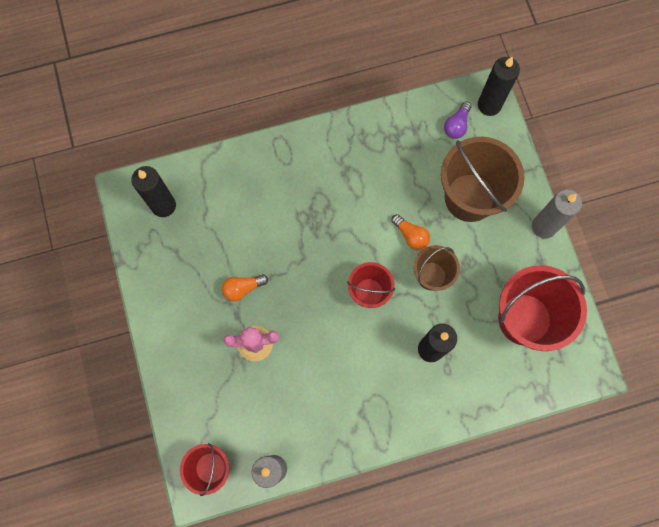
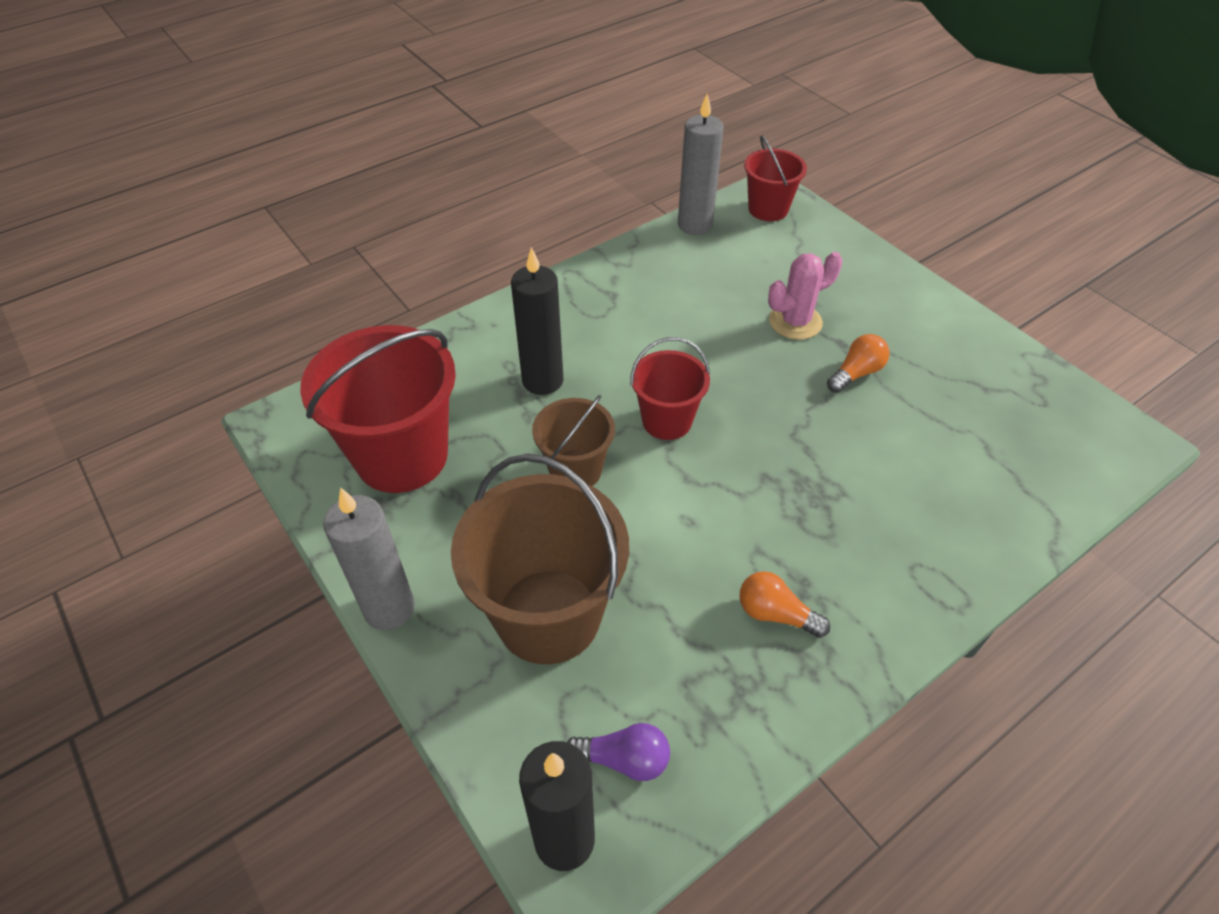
camera: 160 degrees right, 25 degrees down
black candle [131,166,176,217] -> none
orange light bulb [391,214,430,250] -> orange light bulb moved to [739,571,830,638]
purple light bulb [444,101,471,139] -> purple light bulb turned 90 degrees clockwise [567,723,670,781]

